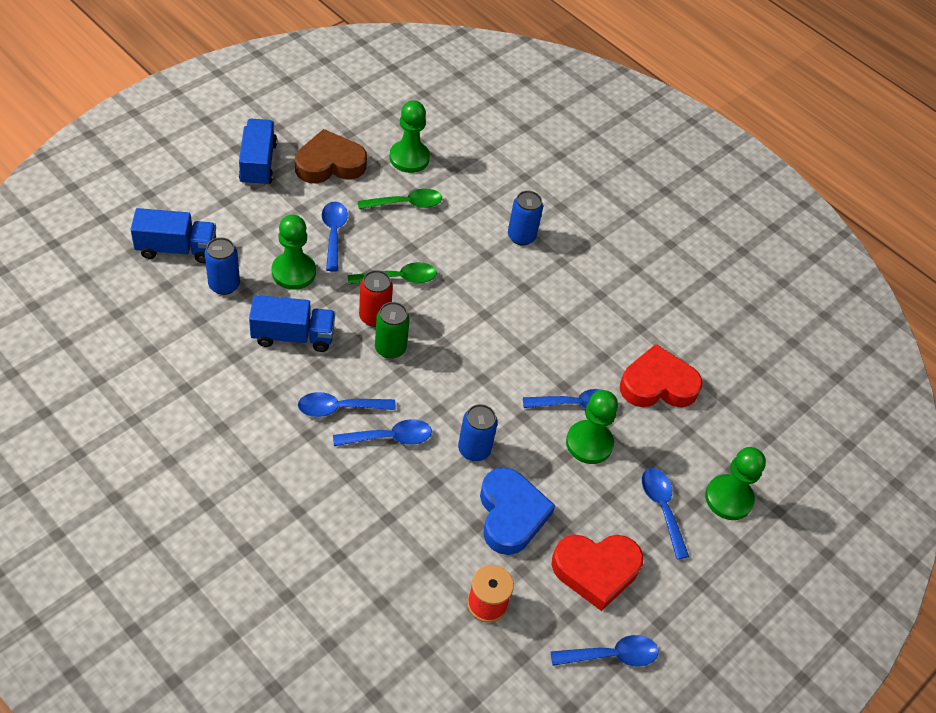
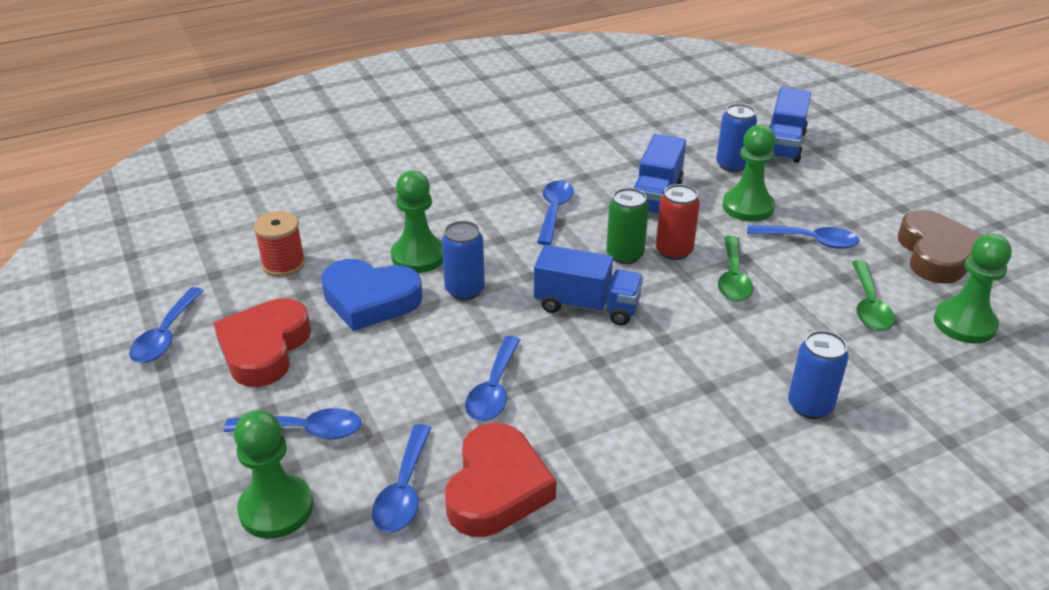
camera: 115 degrees right, 15 degrees down
blue truck [239,119,277,186] -> blue truck moved to [534,245,643,326]
blue spoon [333,419,432,446] -> blue spoon moved to [372,424,431,532]
green pawn [566,390,618,464] -> green pawn moved to [391,170,443,273]

